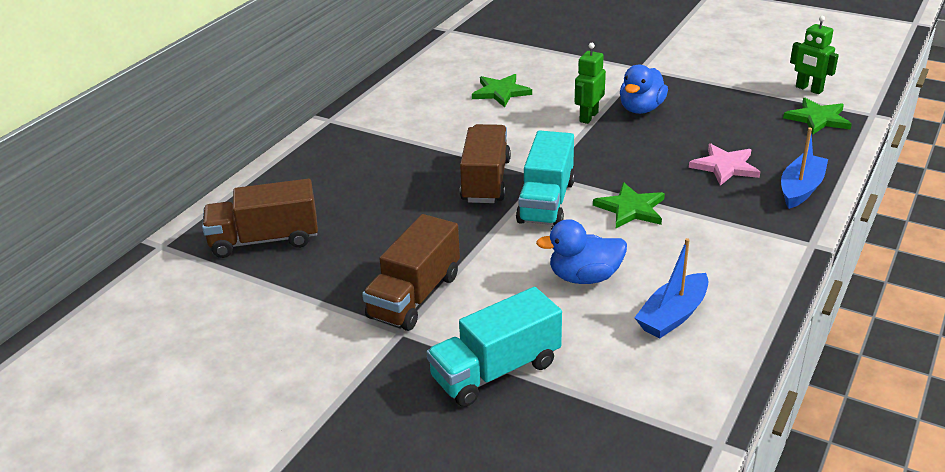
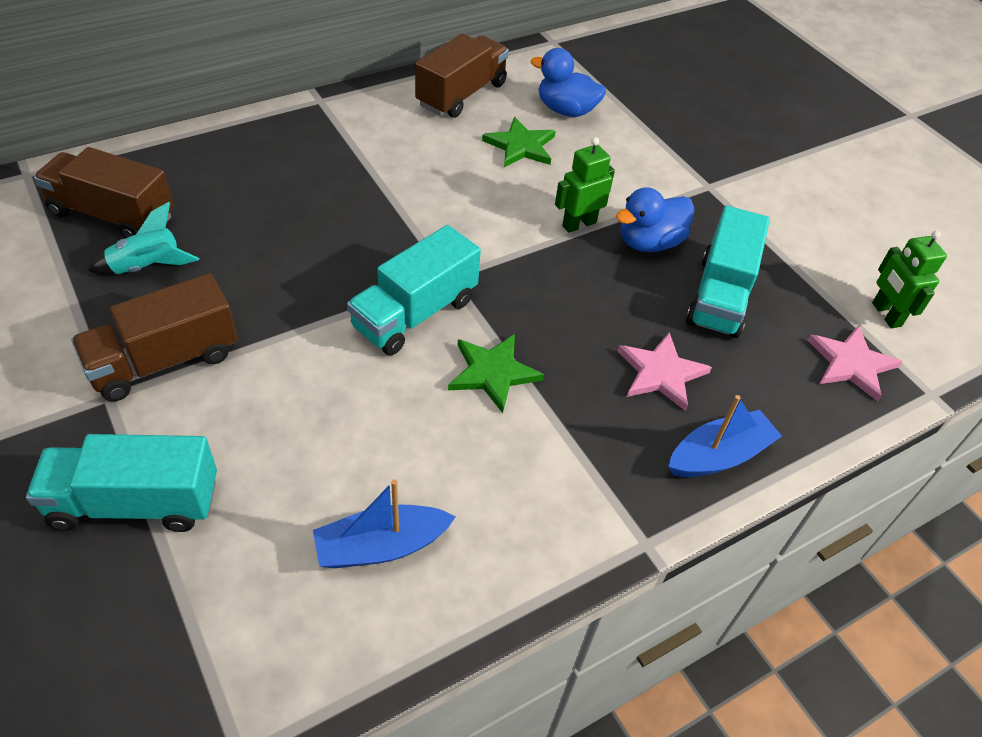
camera: 25 degrees right, 15 degrees up
brown truck [460,124,511,203] -> brown truck moved to [415,33,509,118]
blue duck [536,219,627,284] -> blue duck moved to [530,48,606,117]
green star [783,98,852,135] -> pink star [807,325,903,401]
none -> turquoise rocket [88,202,199,275]
none -> turquoise truck [686,206,770,338]

